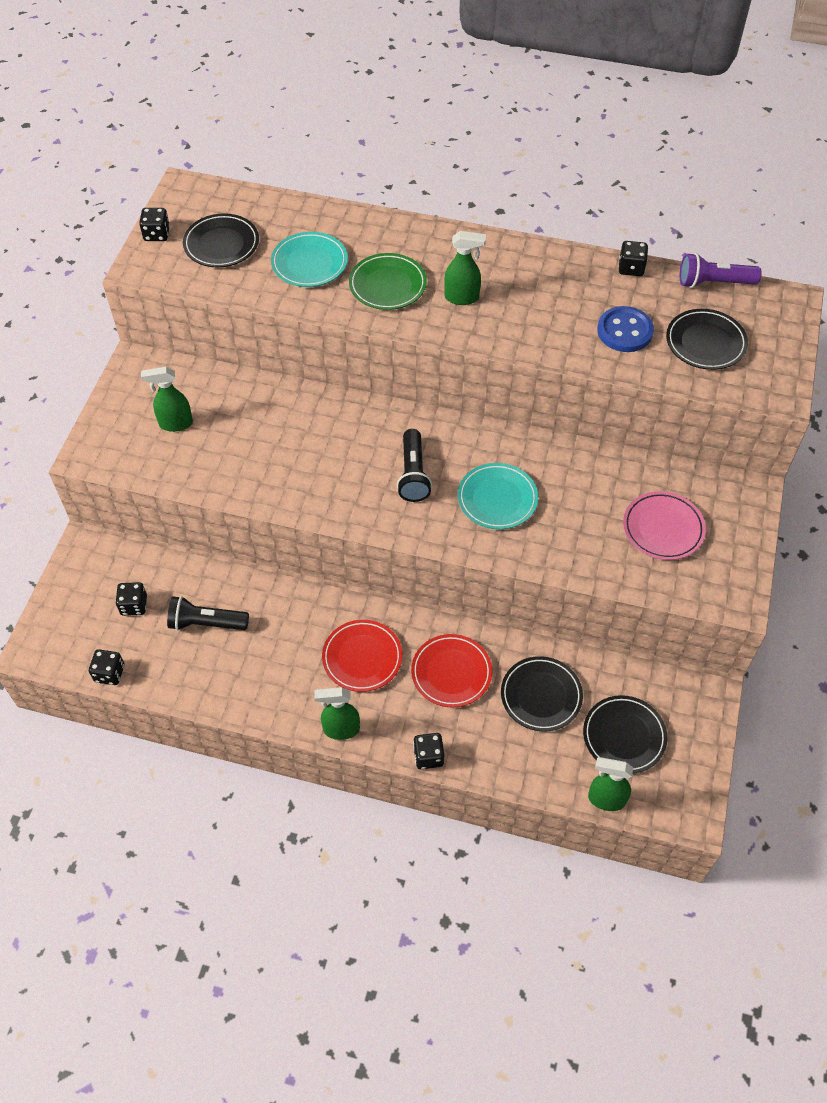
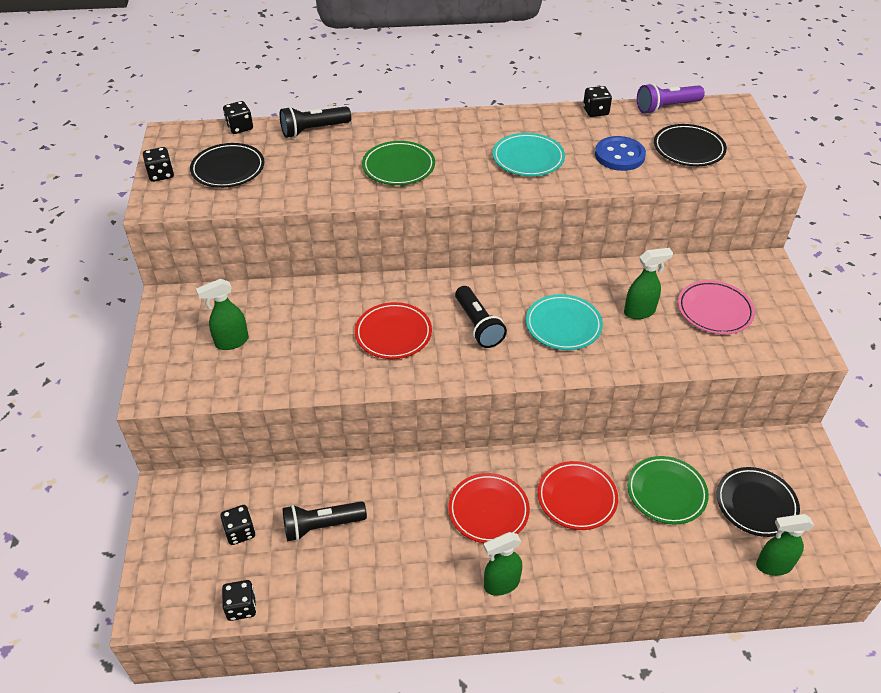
camera: 20 degrees left, 10 degrees down
turquoise plate [271,232,348,287] -> turquoise plate moved to [493,133,565,176]
black dice [413,733,444,769] -> black dice moved to [223,101,253,134]
green spray bottle [444,231,486,305] -> green spray bottle moved to [624,248,673,319]
black plate [501,656,583,732] -> green plate [627,456,709,525]
none -> black flashlight [280,106,351,138]
none -> red plate [355,302,432,359]

